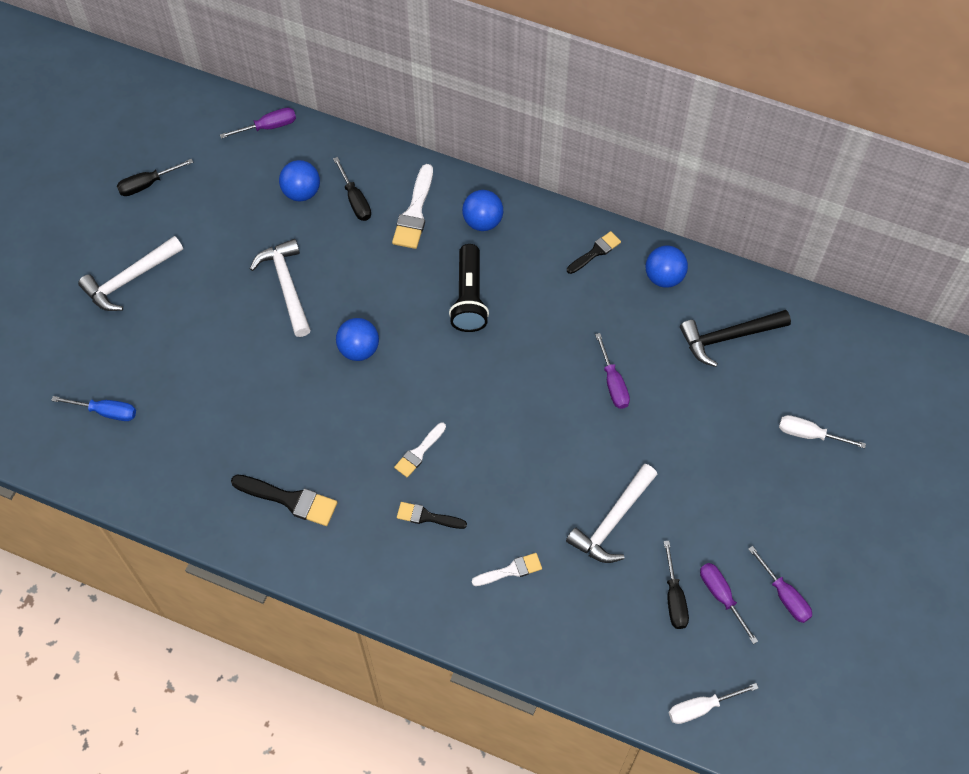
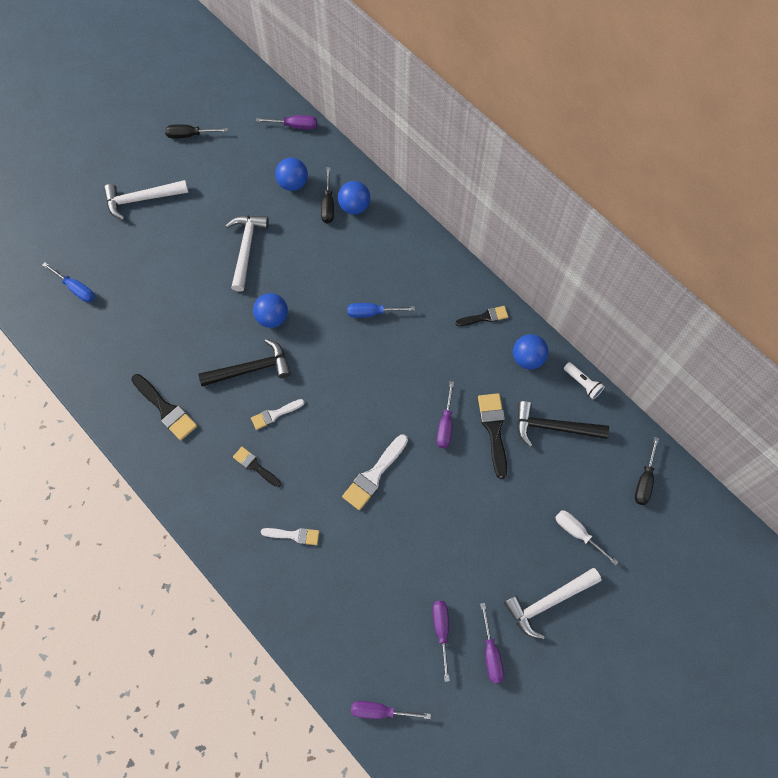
camera: 25 degrees right, 5 degrees up
white brush [392,164,433,249] -> white brush moved to [342,434,408,510]
black flashlight [449,244,489,332] -> blue screwdriver [348,303,415,318]
blue ball [462,190,503,231] -> blue ball moved to [338,181,371,215]
white hammer [566,464,657,563] -> white hammer moved to [504,568,601,639]
black screwdriver [664,541,689,629] -> black screwdriver moved to [635,437,659,505]
white screwdriver [669,683,759,724] -> purple screwdriver [351,701,431,719]
none -> black hammer [198,339,291,387]
none -> black brush [478,393,507,479]
none -> white flashlight [564,362,605,399]

